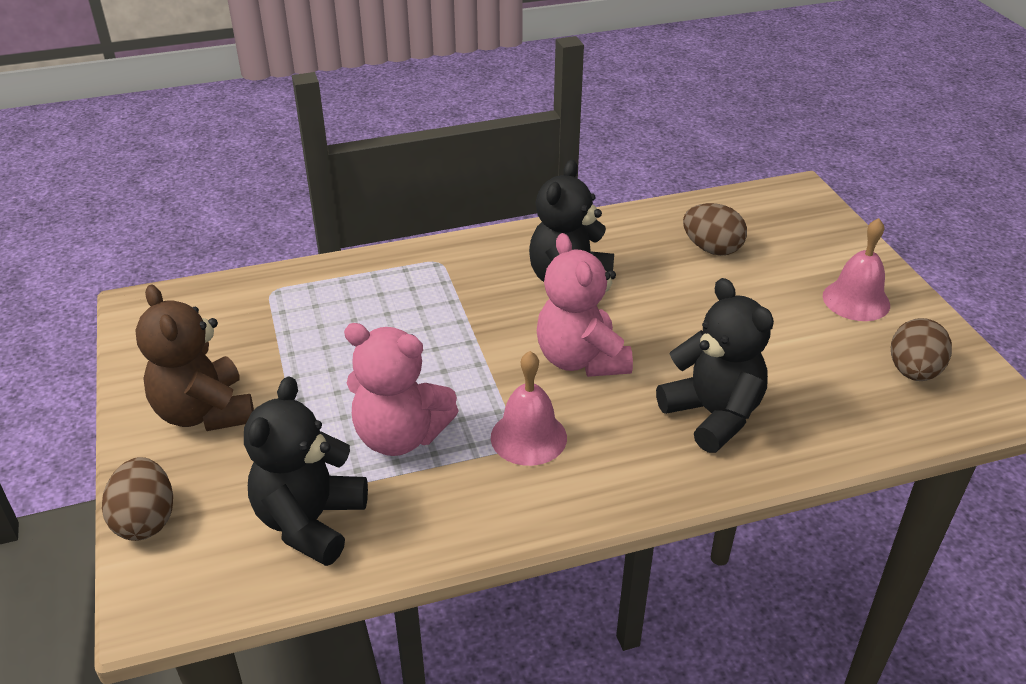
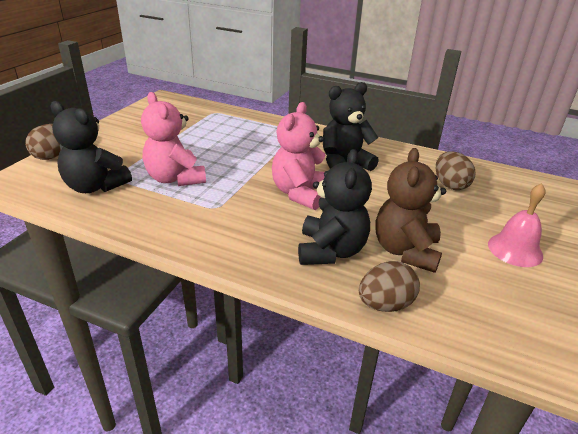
camera: 40 degrees right, 5 degrees down
brown teddy bear [135,284,254,431] -> brown teddy bear moved to [375,148,446,273]
black teddy bear [244,376,368,566] -> black teddy bear turned 120 degrees counterclockwise [50,101,132,193]
pink bell [491,351,567,466] -> none
brown egg [891,318,952,381] -> brown egg moved to [359,261,420,312]

